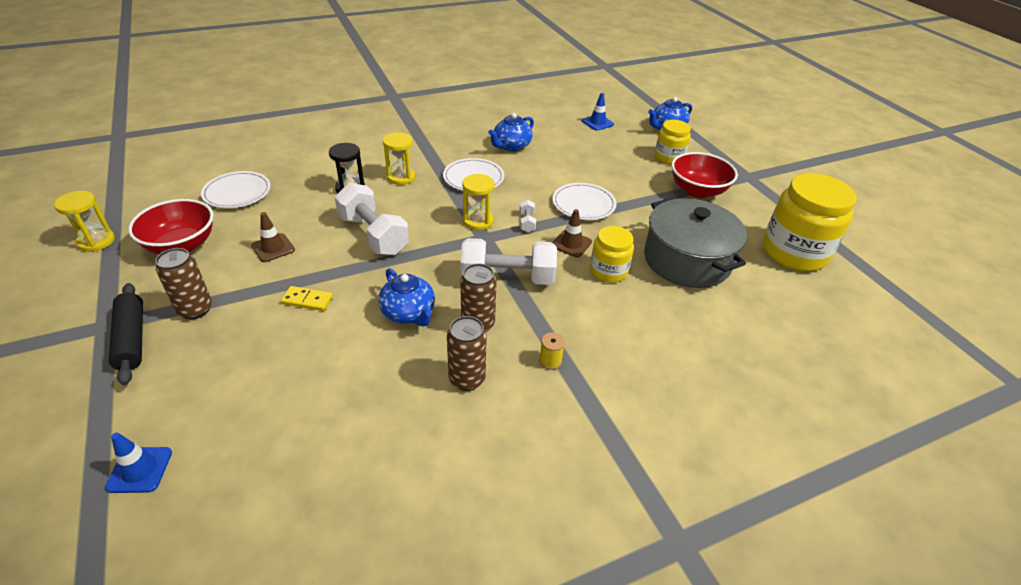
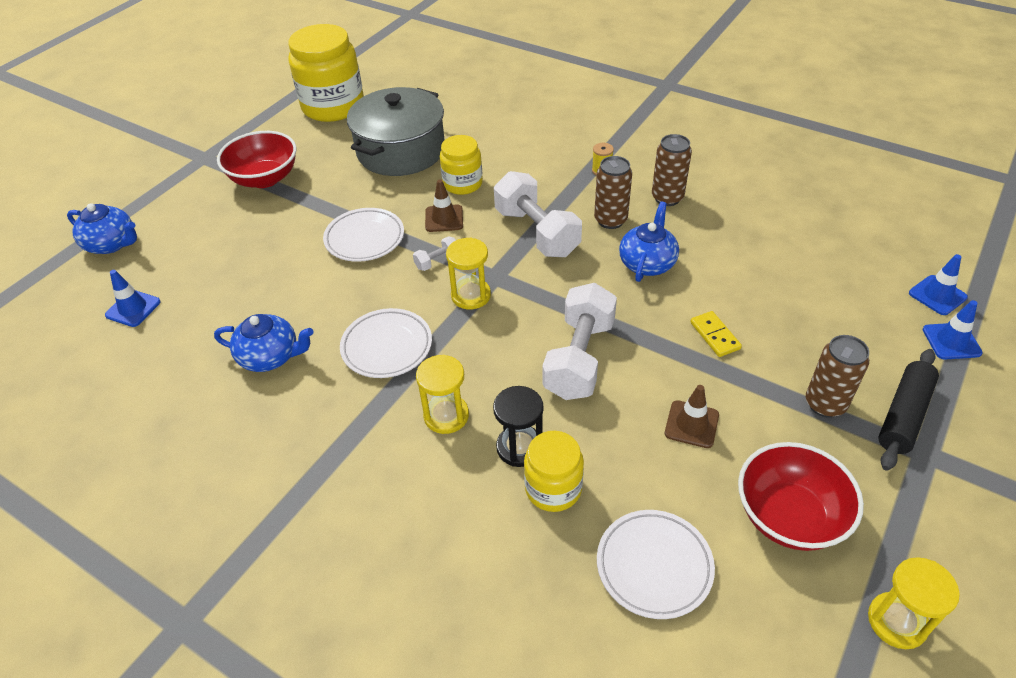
camera: 120 degrees left, 5 degrees up
yellow jar [654,120,691,164] -> yellow jar moved to [524,431,584,512]
none -> blue traffic cone [923,300,983,360]

